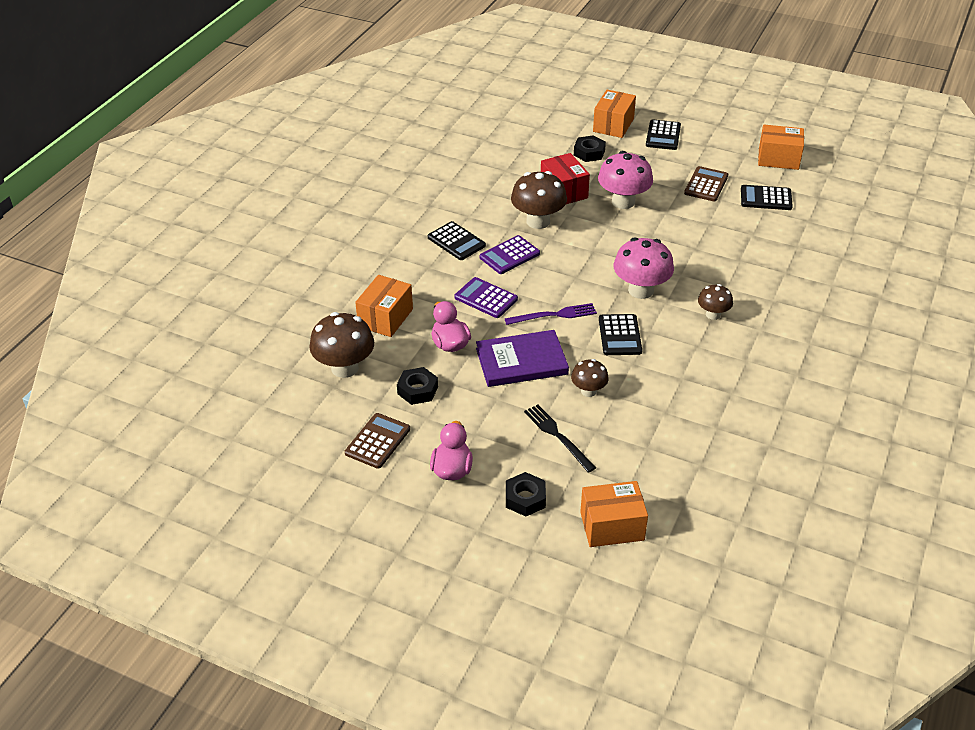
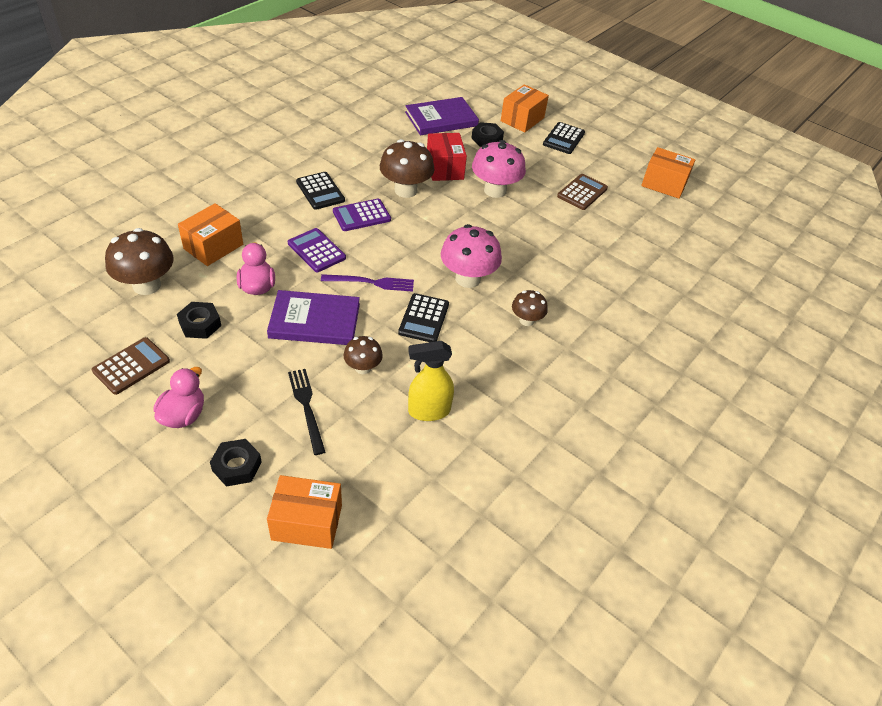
camera: 10 degrees right, 5 degrees up
black calculator [741,185,793,210] -> none
none -> purple book [405,97,479,135]
none -> yellow spray bottle [408,341,454,421]

